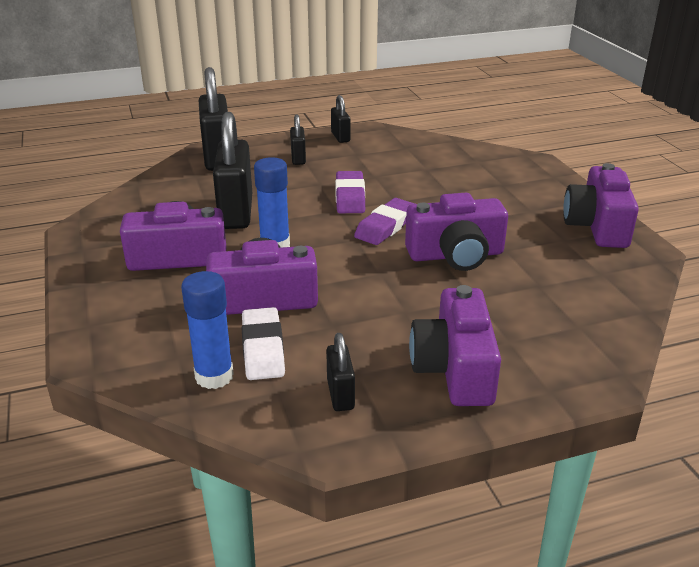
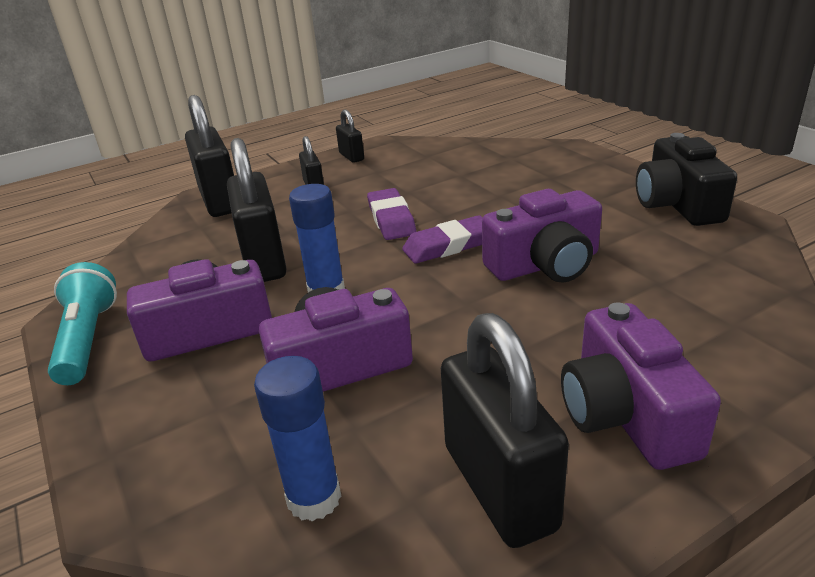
camera: 10 degrees left, 0 degrees up
white eraser [242,307,285,380] -> none
black padlock [326,333,355,411] -> black padlock [441,313,569,548], size x2.00
purple eraser [354,198,415,245] -> purple eraser turned 45 degrees clockwise [402,215,483,264]
purple camera [563,163,639,248] -> black camera [636,133,737,226]
none -> turquoise flashlight [48,262,117,385]

